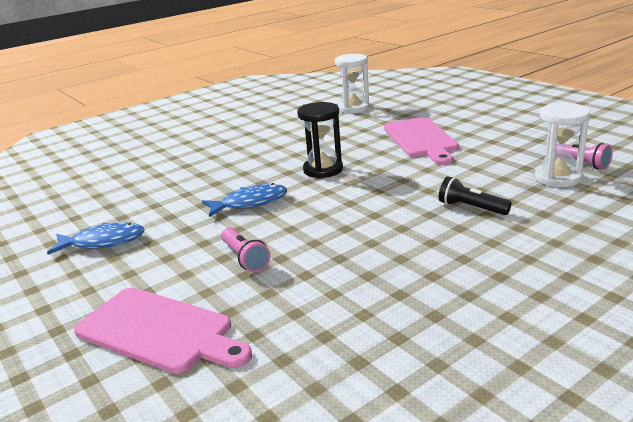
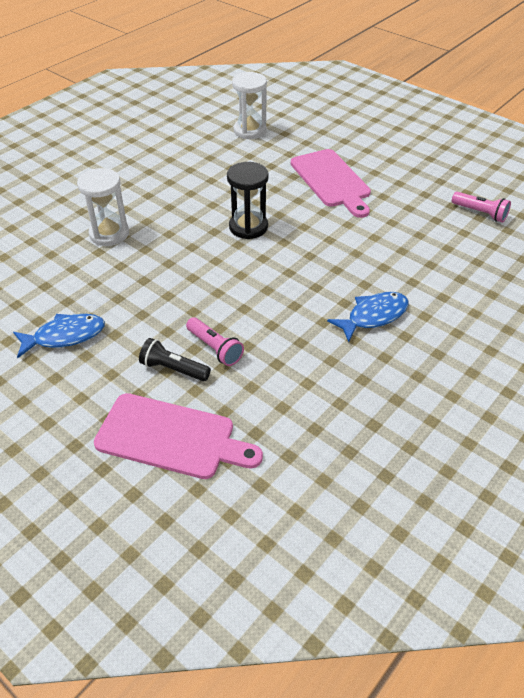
camera: 15 degrees left, 20 degrees up
blue fish [202,183,287,217] -> blue fish moved to [327,292,409,342]
black flashlight [439,177,512,215] -> black flashlight moved to [139,338,211,381]
white hourglass [535,103,590,187] -> white hourglass moved to [77,168,129,246]

